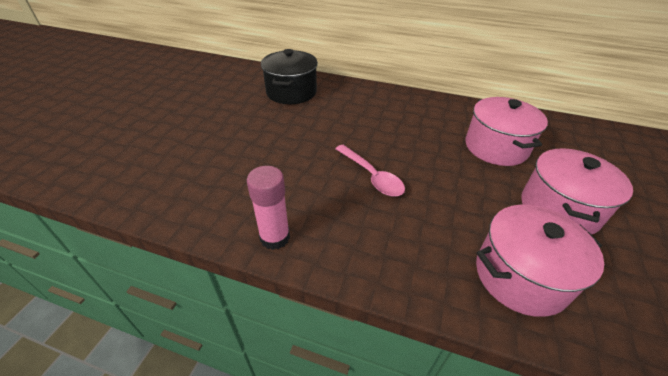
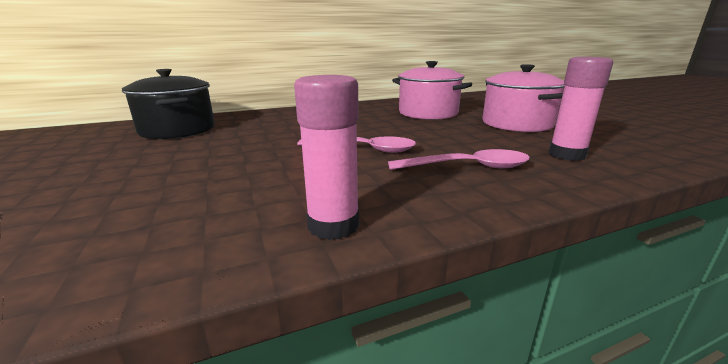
camera: 40 degrees left, 20 degrees down
pink pot [476,205,604,317] -> pink glue stick [549,57,613,161]
none -> pink spoon [388,149,530,170]

